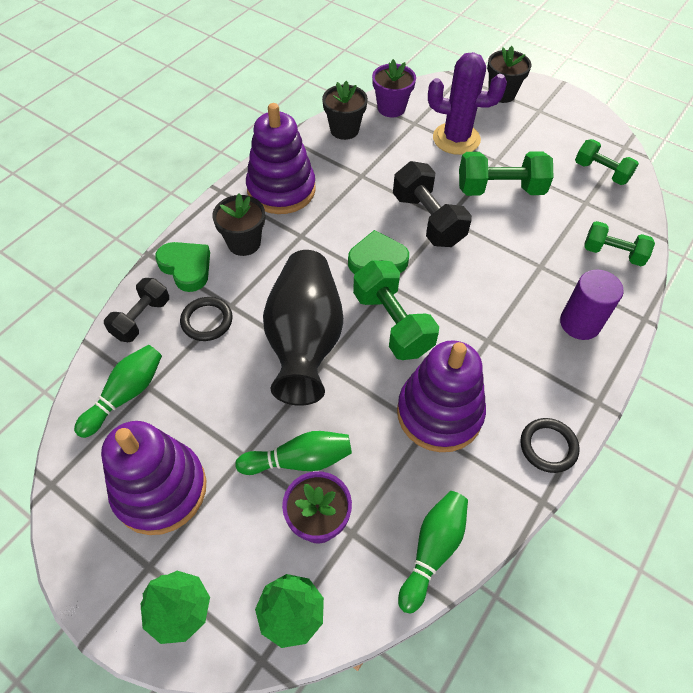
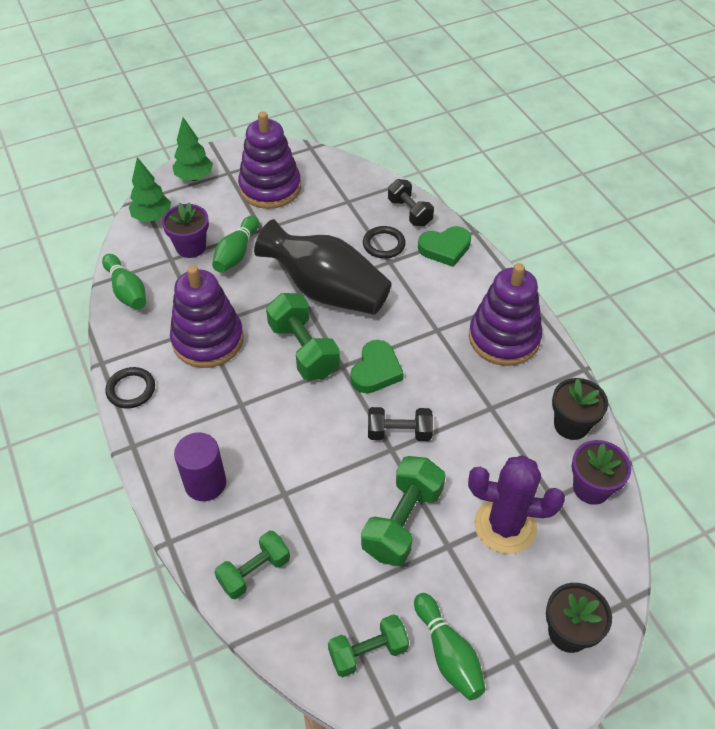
camera: 120 degrees right, 5 degrees down
green bowling pin [74,345,162,438] -> green bowling pin moved to [414,593,486,700]
black flower pot [212,193,265,256] -> none
green dumbbell [353,260,439,360] -> green dumbbell turned 60 degrees clockwise [266,293,340,380]
black dumbbell [393,161,472,247] -> black dumbbell [368,407,433,441], size x0.66
purple cactus [428,52,507,155] -> purple cactus turned 60 degrees clockwise [468,455,565,554]

